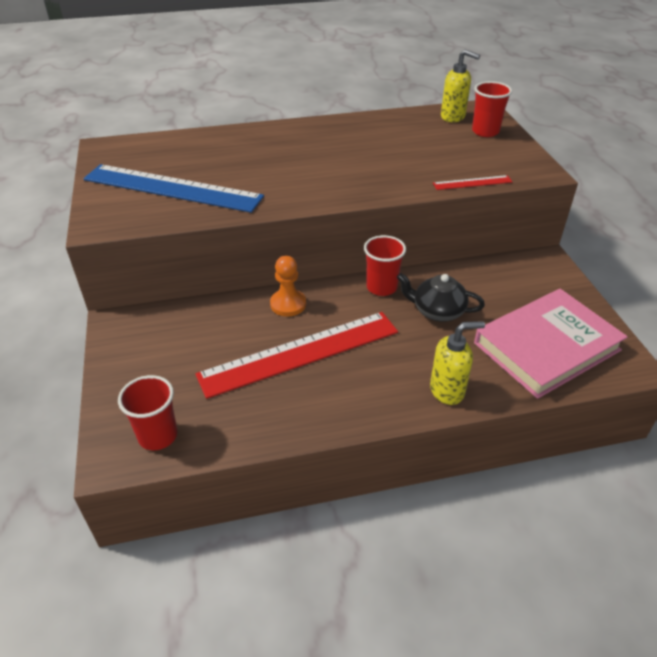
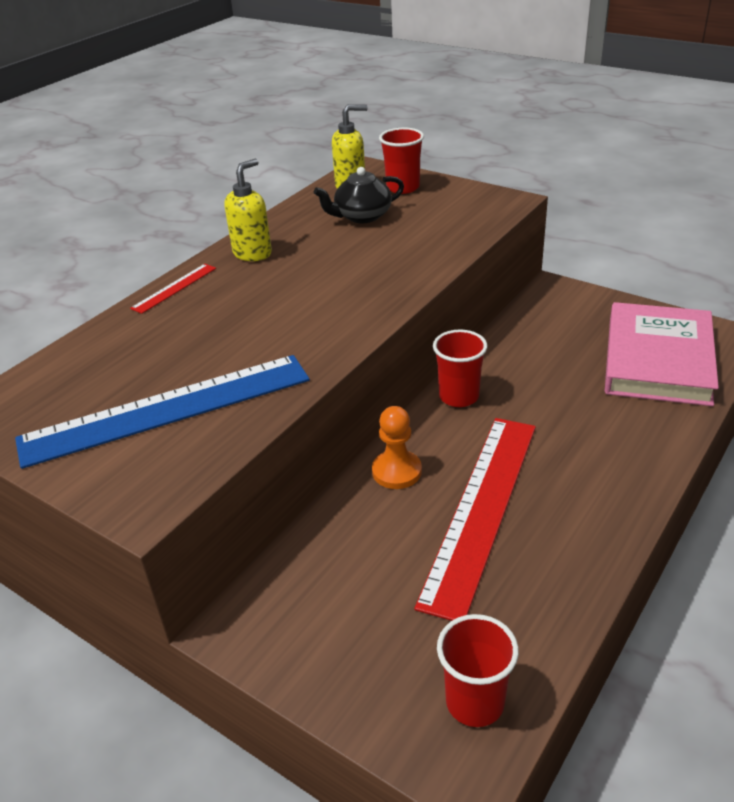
camera: 40 degrees left, 5 degrees down
black teapot [397,273,485,322] -> black teapot moved to [314,167,404,223]
yellow soap dispenser [430,321,485,405] -> yellow soap dispenser moved to [224,159,272,261]
red ruler [433,175,512,190] -> red ruler moved to [130,264,216,314]

